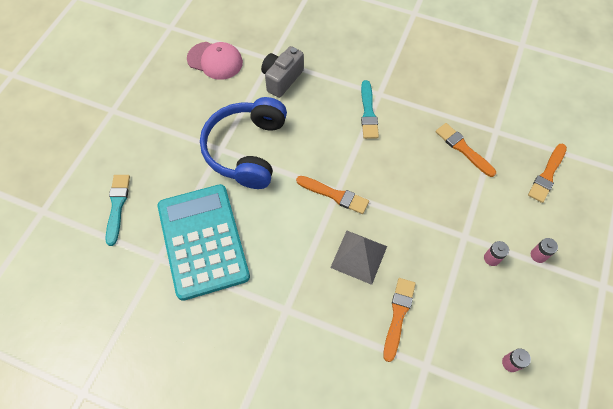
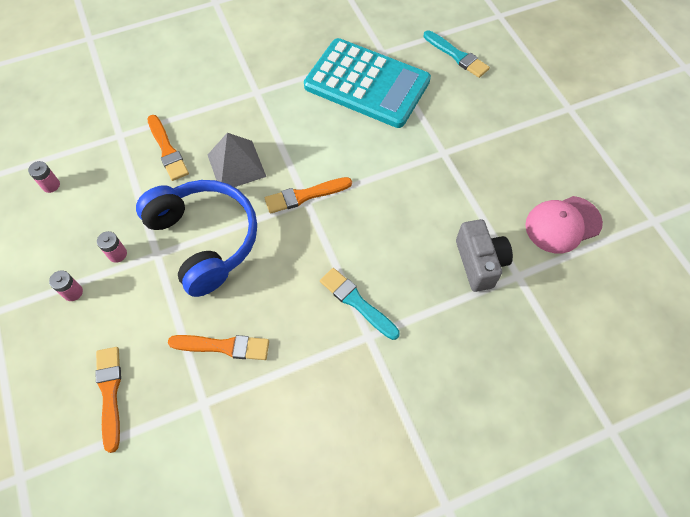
camera: 135 degrees right, 0 degrees up
blue headphones [200,97,287,189] -> blue headphones moved to [136,180,257,297]

